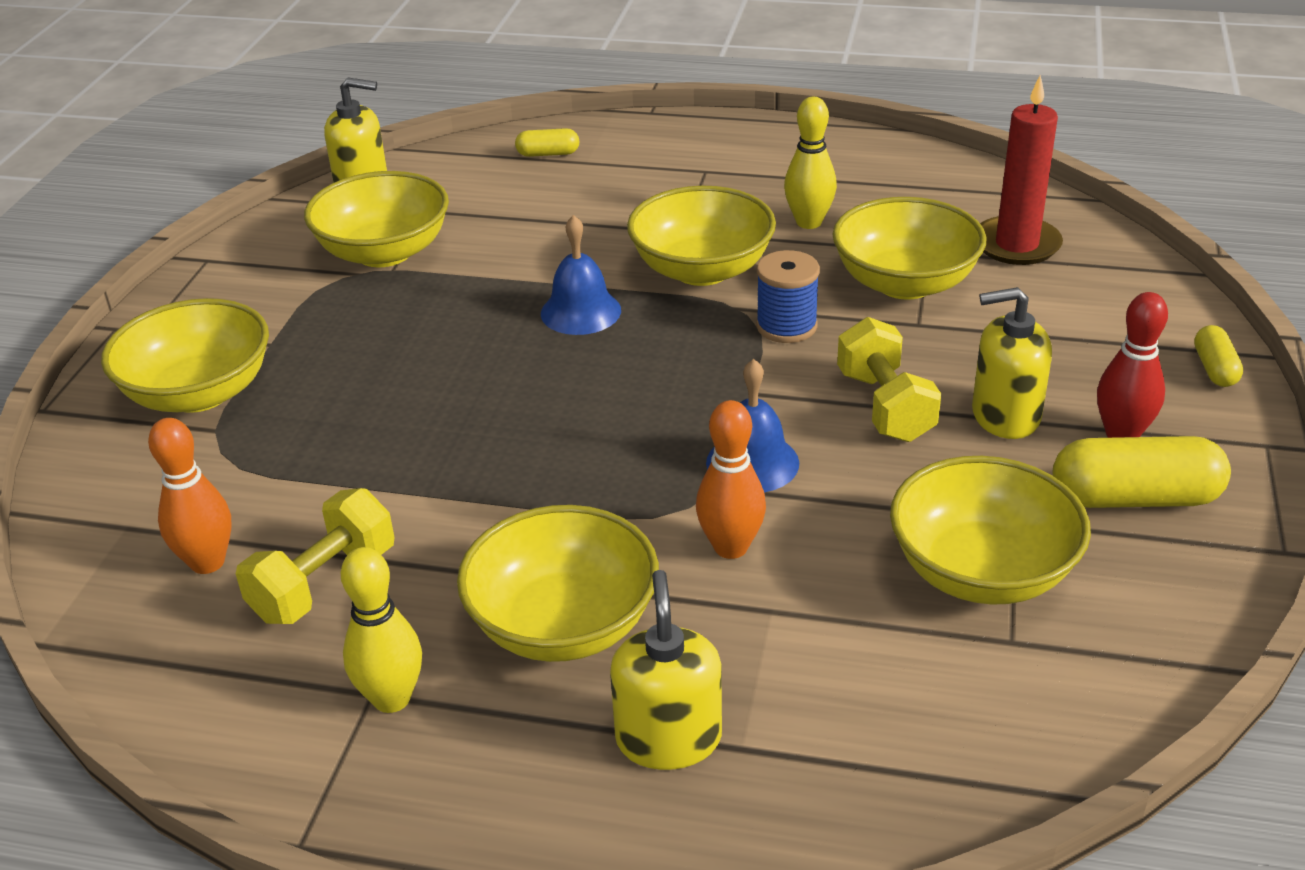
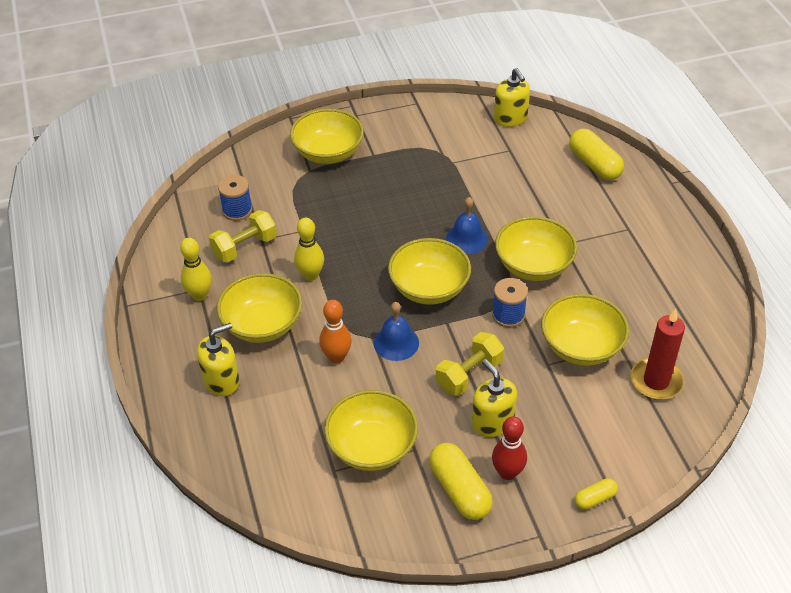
camera: 60 degrees right, 10 degrees up
orange bowling pin [148,418,232,574] -> blue spool [218,175,252,221]
yellow dumbbell [236,488,395,624] -> yellow dumbbell turned 45 degrees counterclockwise [209,210,277,262]
yellow bowl [304,171,449,267] -> yellow bowl moved to [388,238,471,305]
yellow capsule [515,128,579,157] -> yellow capsule [569,129,624,180], size x1.88
yellow bowling pin [784,97,837,229] -> yellow bowling pin moved to [294,218,324,281]

